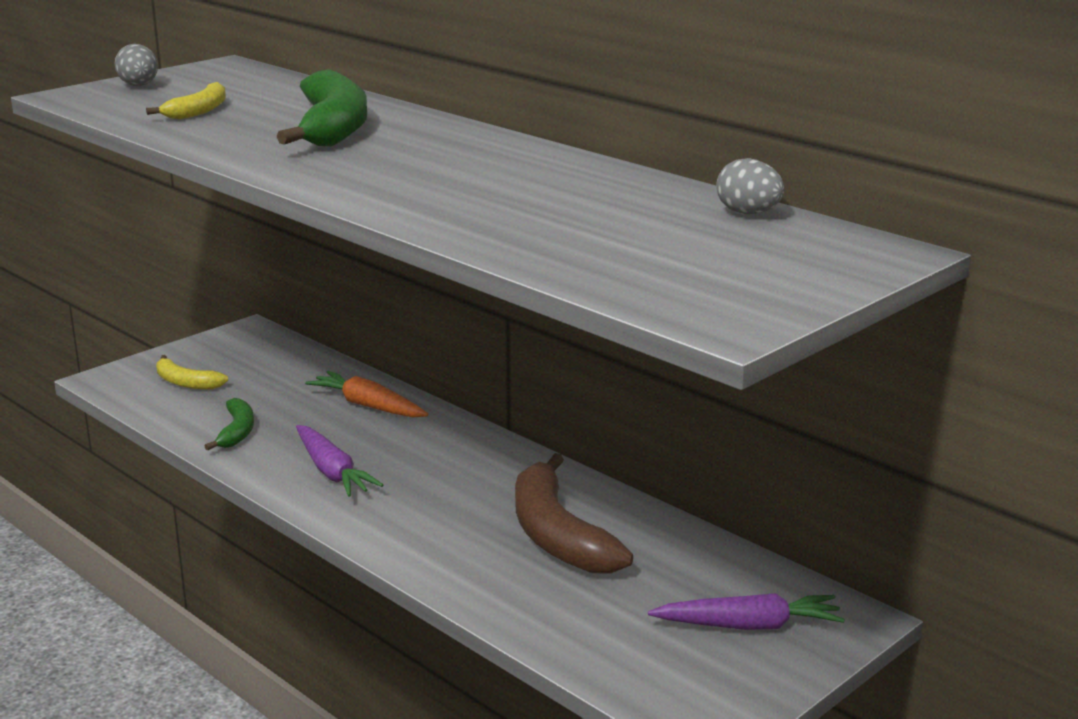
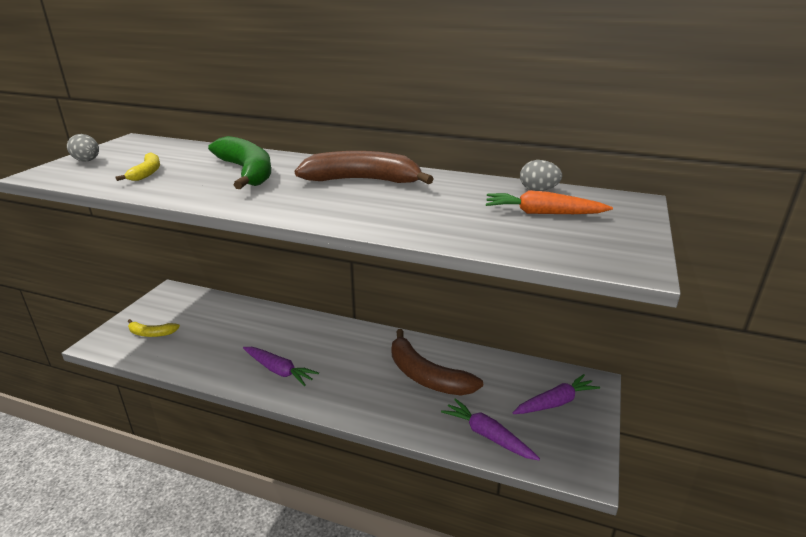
camera: 25 degrees left, 5 degrees up
green banana [204,398,254,450] -> none
orange carrot [305,371,428,417] -> orange carrot moved to [486,190,613,214]
none -> brown banana [295,151,433,184]
none -> purple carrot [441,398,540,460]

